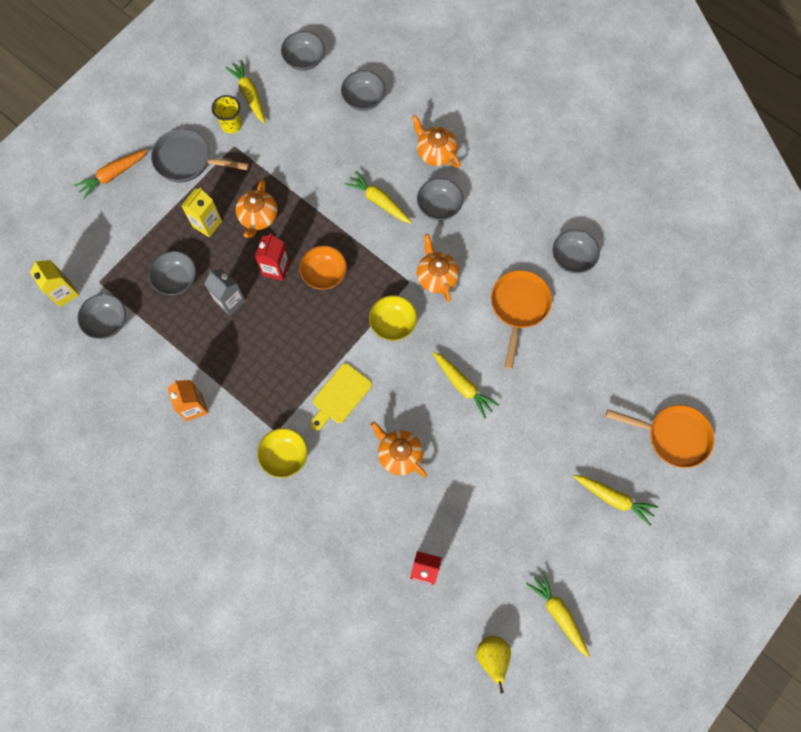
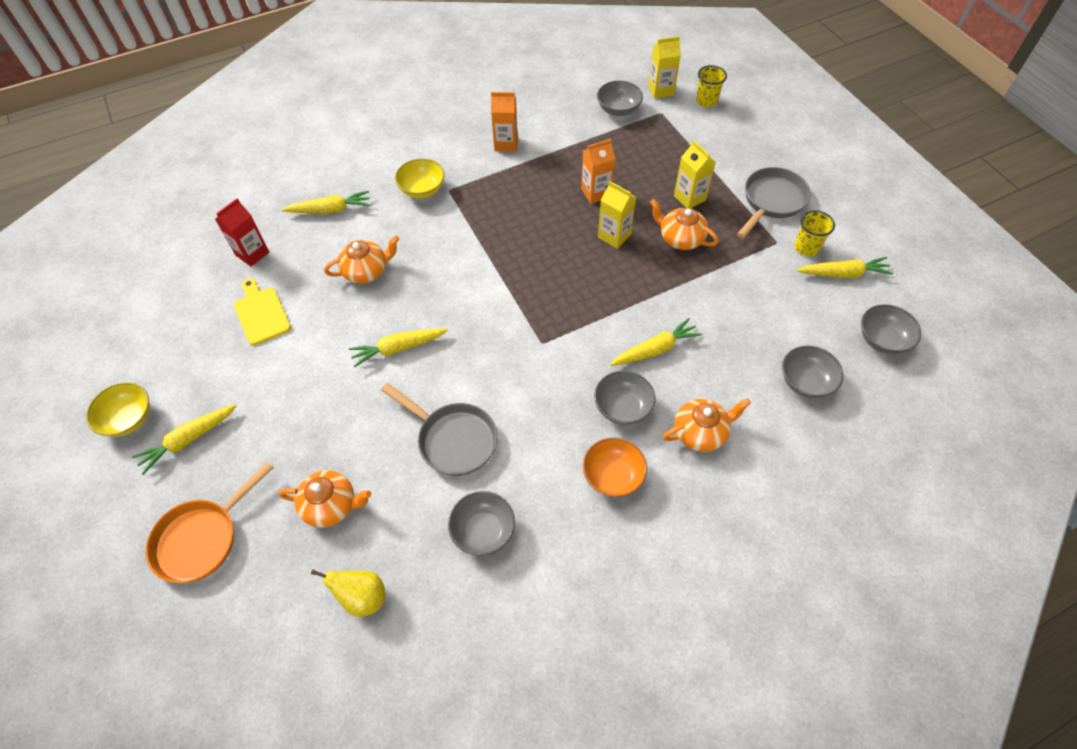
camera: 115 degrees right, 15 degrees down
orange carrot [74,149,148,199] -> none
grey bowl [149,251,196,295] -> none
grey carton [205,269,245,316] -> orange carton [581,139,615,204]
red carton [255,233,290,281] -> yellow carton [598,181,636,249]
orange bowl [299,245,347,290] -> orange bowl moved to [583,437,647,497]
yellow cutting board [310,363,372,431] -> yellow cutting board moved to [234,278,291,346]
yellow bowl [369,295,417,341] -> yellow bowl moved to [86,382,150,437]
orange teapot [417,234,459,302] -> orange teapot moved to [278,470,371,528]
yellow pear [476,636,511,694] -> yellow pear moved to [311,569,386,617]
orange pan [491,270,552,369] -> grey pan [381,383,498,476]
yellow carrot [526,571,590,657] -> yellow carrot moved to [282,191,370,214]
none -> yellow cup [696,65,727,107]

